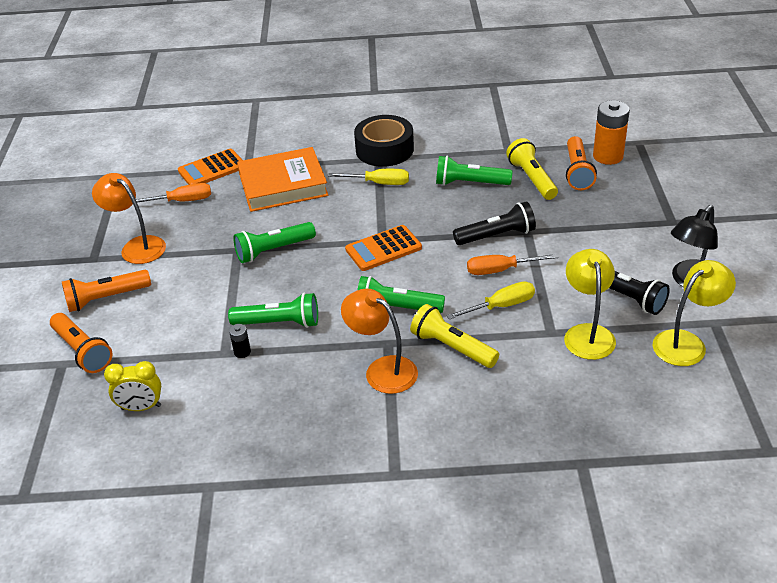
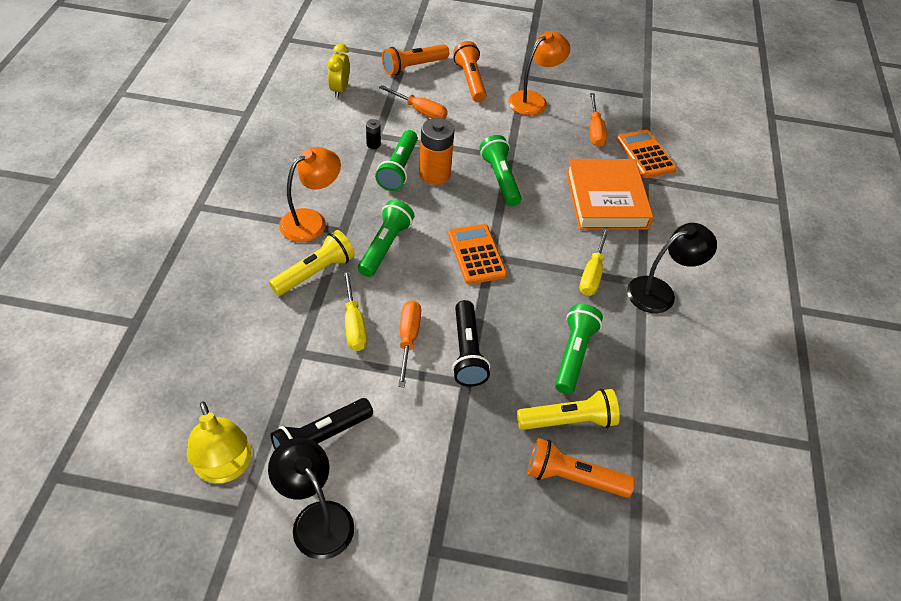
camera: 95 degrees right, 10 degrees up
black tape [354,115,414,167] -> black lamp [627,223,717,313]
yellow lamp [564,249,616,360] -> none
orange battery [593,100,630,165] -> orange battery moved to [419,118,454,185]
none -> orange screwdriver [379,85,448,119]

